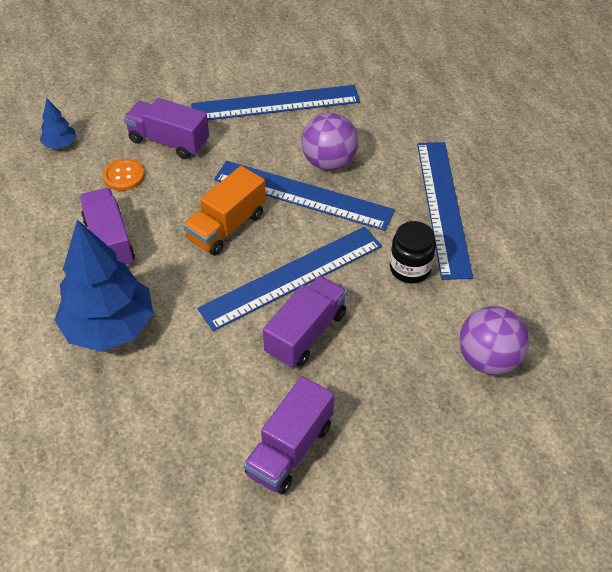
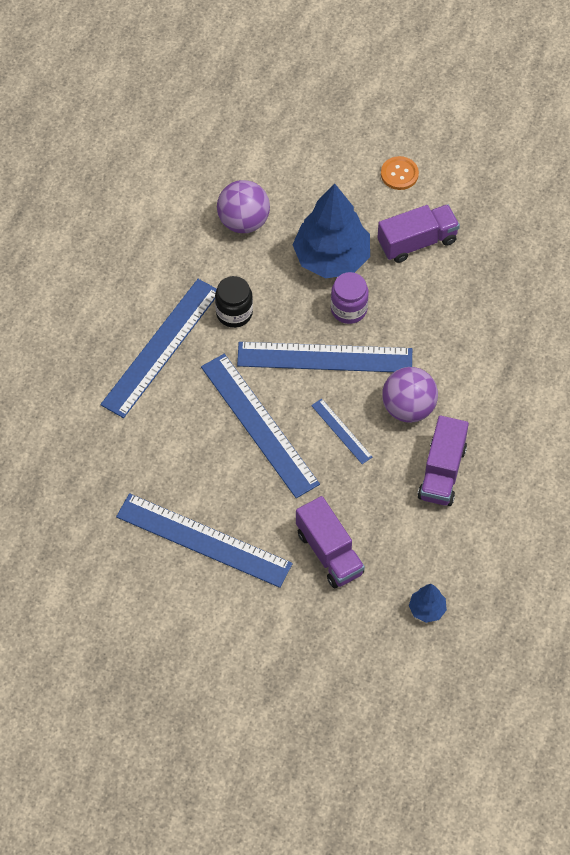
camera: 145 degrees left, 10 degrees up
blue tree [55,220,153,351] -> blue tree moved to [292,183,370,278]
orange button [102,159,145,191] -> orange button moved to [381,156,419,190]
orange truck [183,166,266,256] -> blue ruler [311,399,372,464]
purple truck [263,276,347,368] -> purple jar [331,272,369,324]
purple ball [301,113,358,170] -> purple ball moved to [382,367,438,423]

